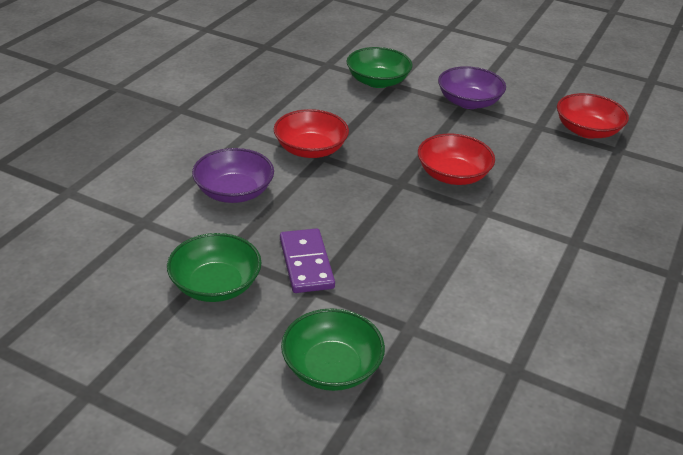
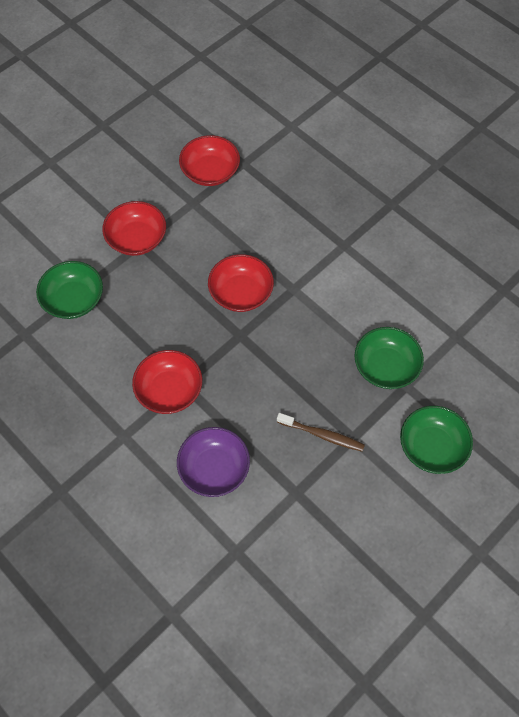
camera: 70 degrees left, 25 degrees up
green bowl [167,233,262,302] -> green bowl moved to [354,327,424,389]
purple domino [280,228,335,293] -> brown toothbrush [277,413,365,452]
purple bowl [438,66,506,109] -> red bowl [102,201,166,256]

